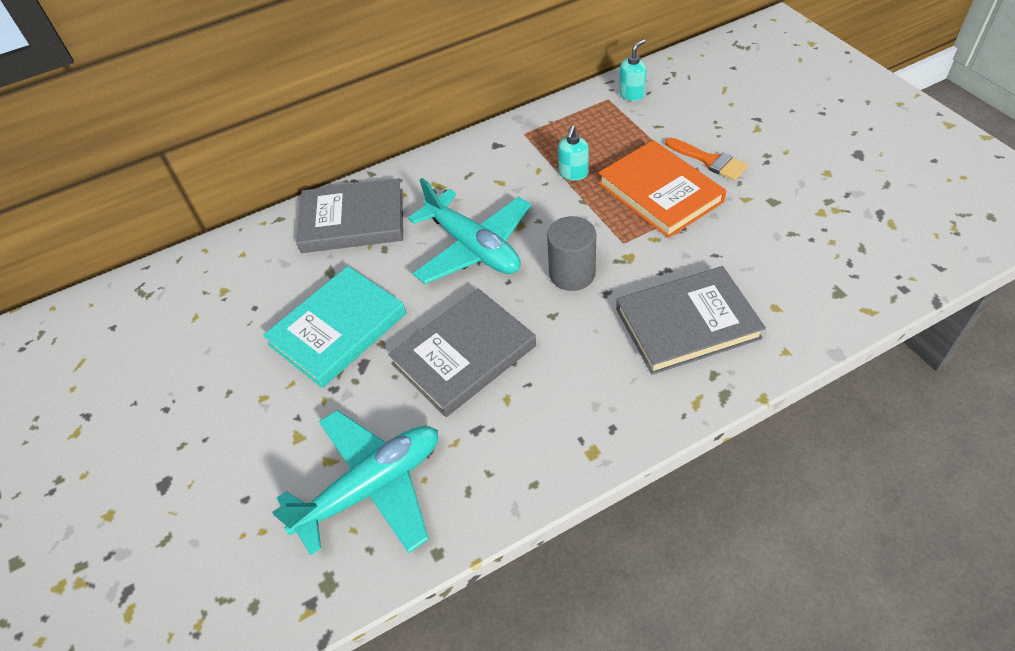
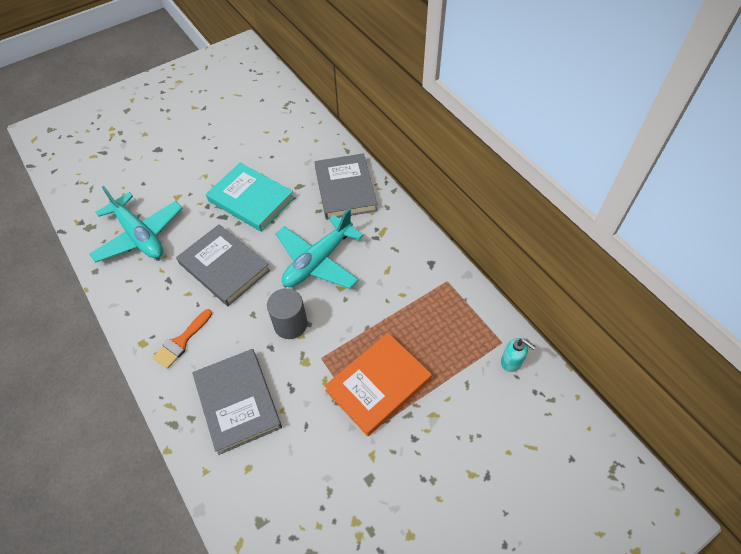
camera: 80 degrees right, 5 degrees up
turquoise soap dispenser [558,125,589,181] -> none
orange brush [665,138,748,180] -> orange brush moved to [153,309,212,369]

